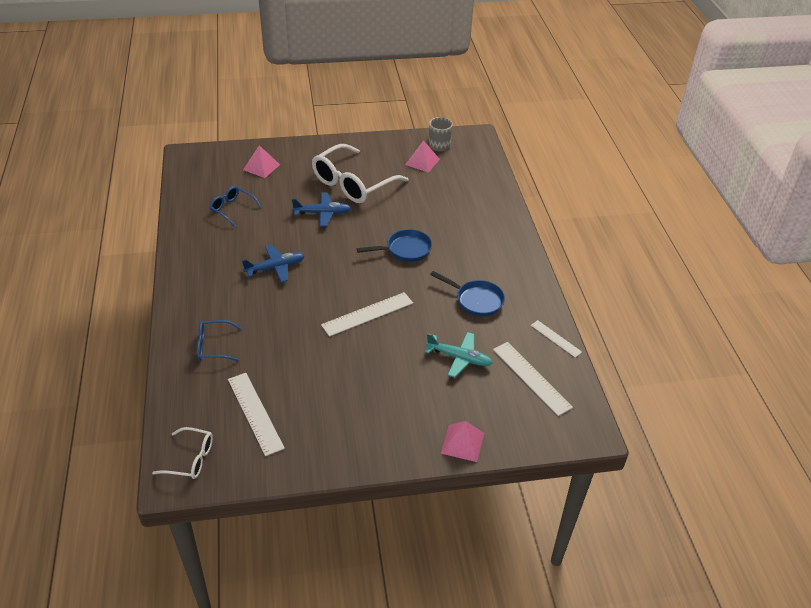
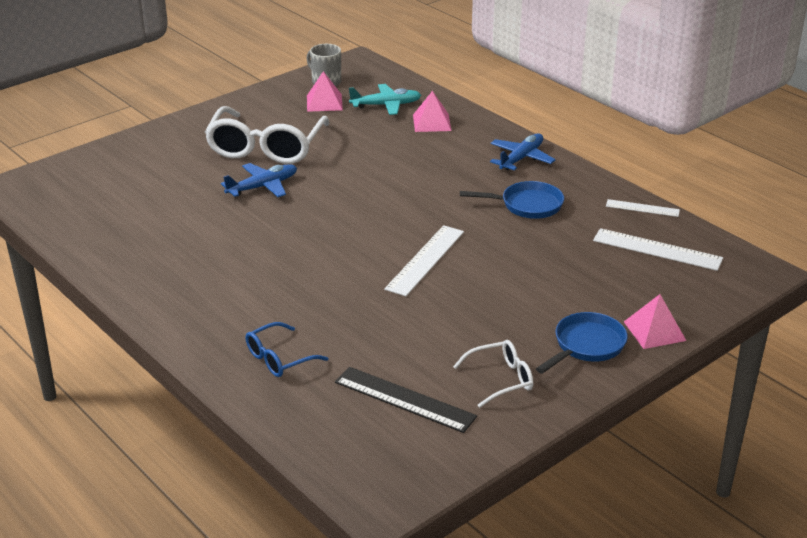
camera: 30 degrees left, 10 degrees down
white glasses [152,427,213,479] -> white glasses moved to [453,340,533,408]
blue glasses [210,186,262,227] -> none
white ruler [228,373,285,456] -> black ruler [335,367,477,433]
blue plane [242,245,305,282] -> blue plane moved to [490,133,556,171]
pink pyramid [243,145,280,178] -> pink pyramid moved to [413,91,451,132]
blue pan [357,229,432,262] -> blue pan moved to [536,312,628,374]
turquoise plane [425,332,493,378] -> turquoise plane moved to [349,84,421,115]

